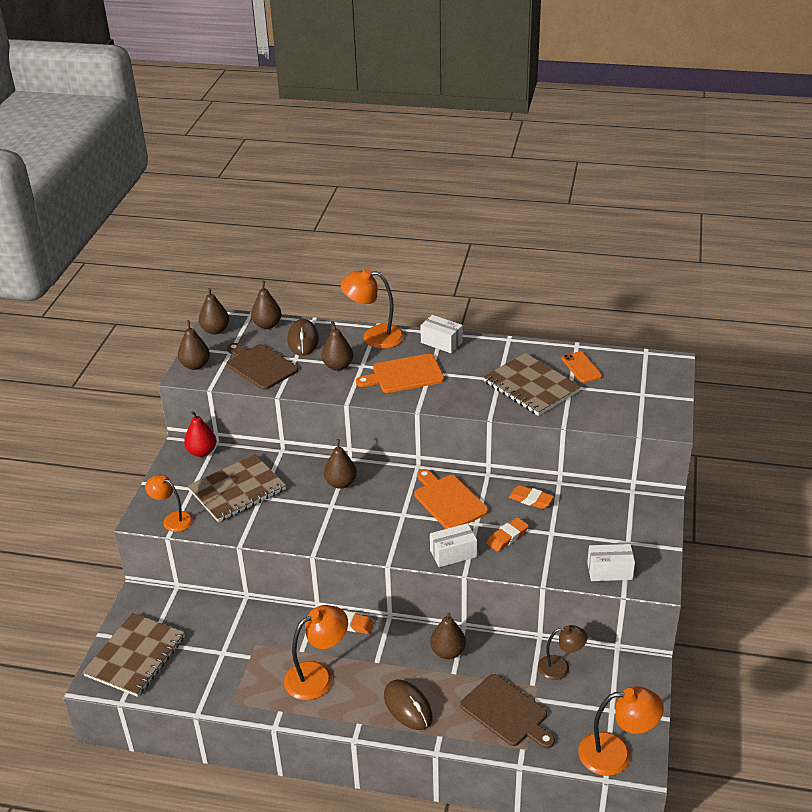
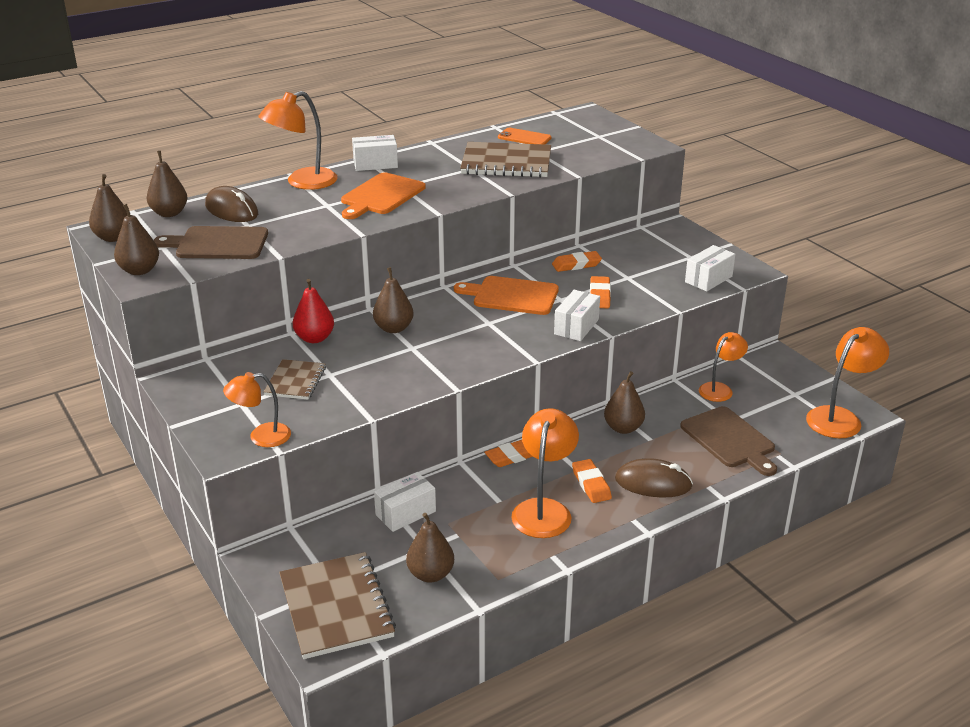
camera: 45 degrees left, 5 degrees down
red pear [184,411,216,457] -> red pear moved to [293,279,334,343]
brown notebook [188,454,286,522] -> brown notebook [263,359,326,400], size x0.57
brown pear [322,321,353,371] -> brown pear moved to [406,513,454,583]
brown cutting board [460,674,555,749] -> brown cutting board turned 60 degrees clockwise [680,406,777,476]
brown lamp [538,625,587,680] -> orange lamp [699,332,748,402]
none -> white box [374,472,436,532]
none -> orange eraser [572,459,612,503]

